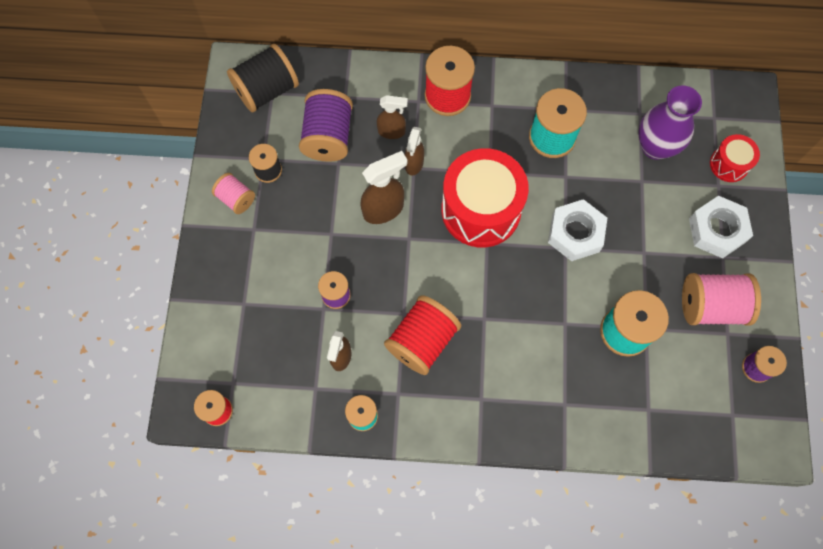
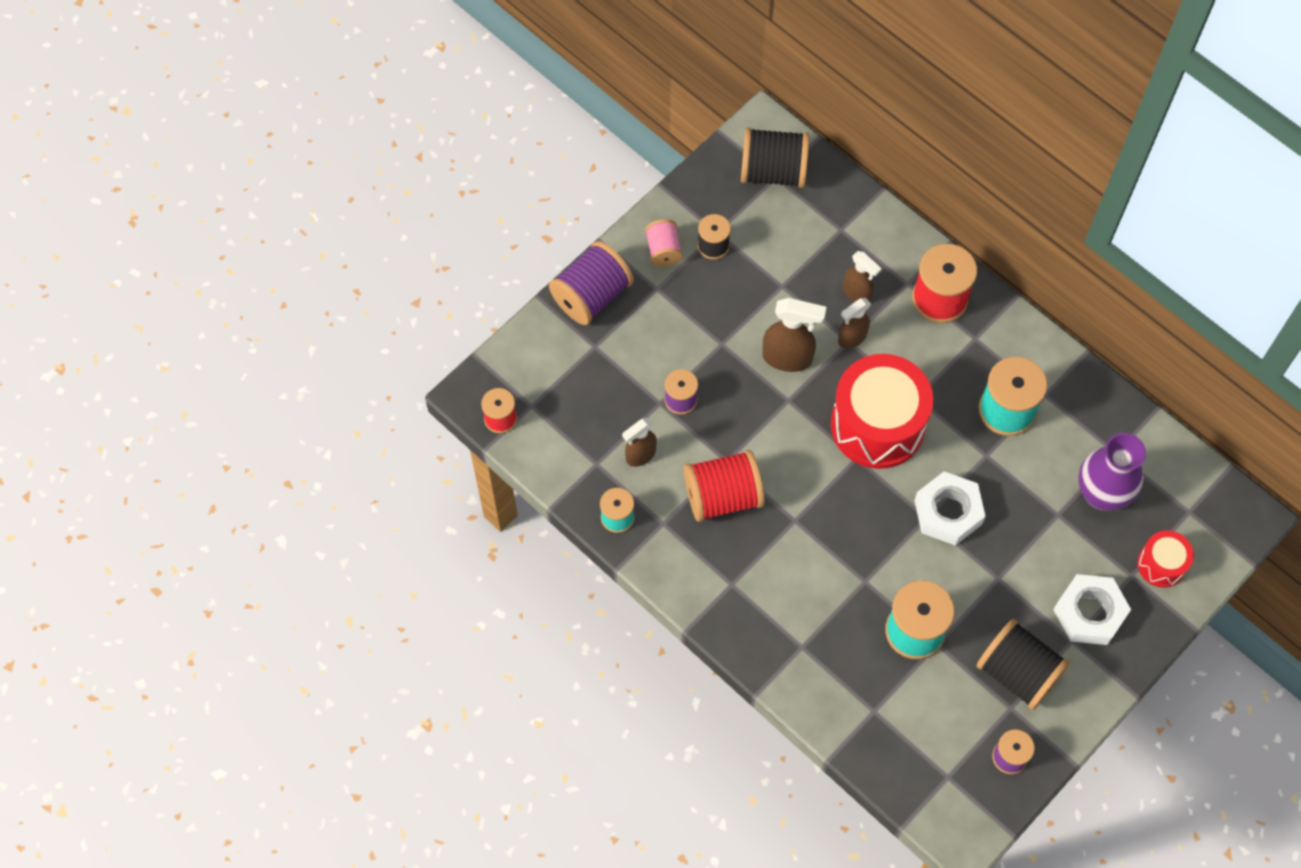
camera: 40 degrees right, 5 degrees down
purple spool [299,89,353,162] -> purple spool moved to [549,241,634,325]
pink spool [682,273,761,326] -> black spool [976,619,1070,710]

